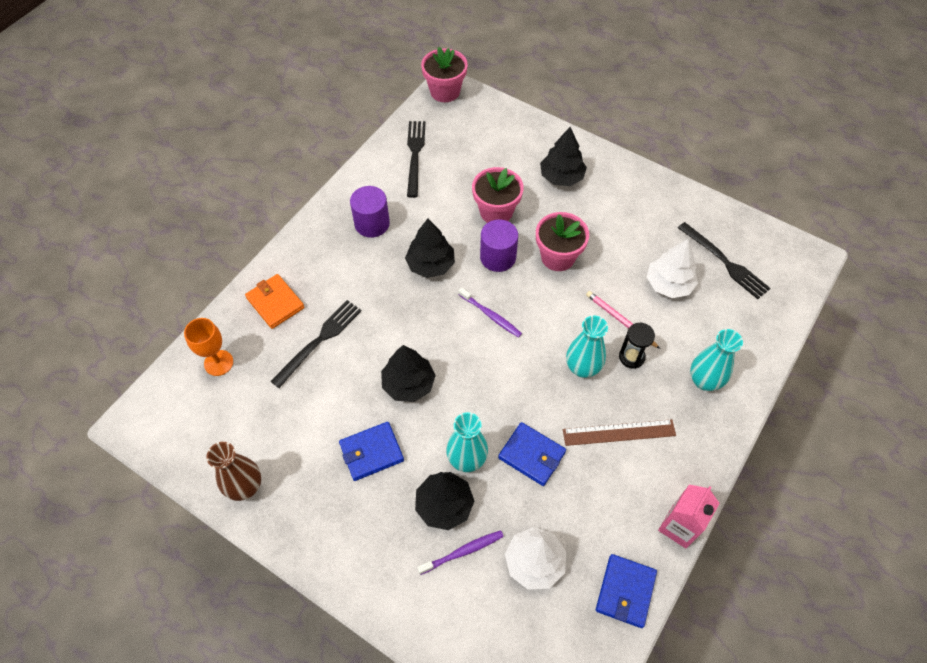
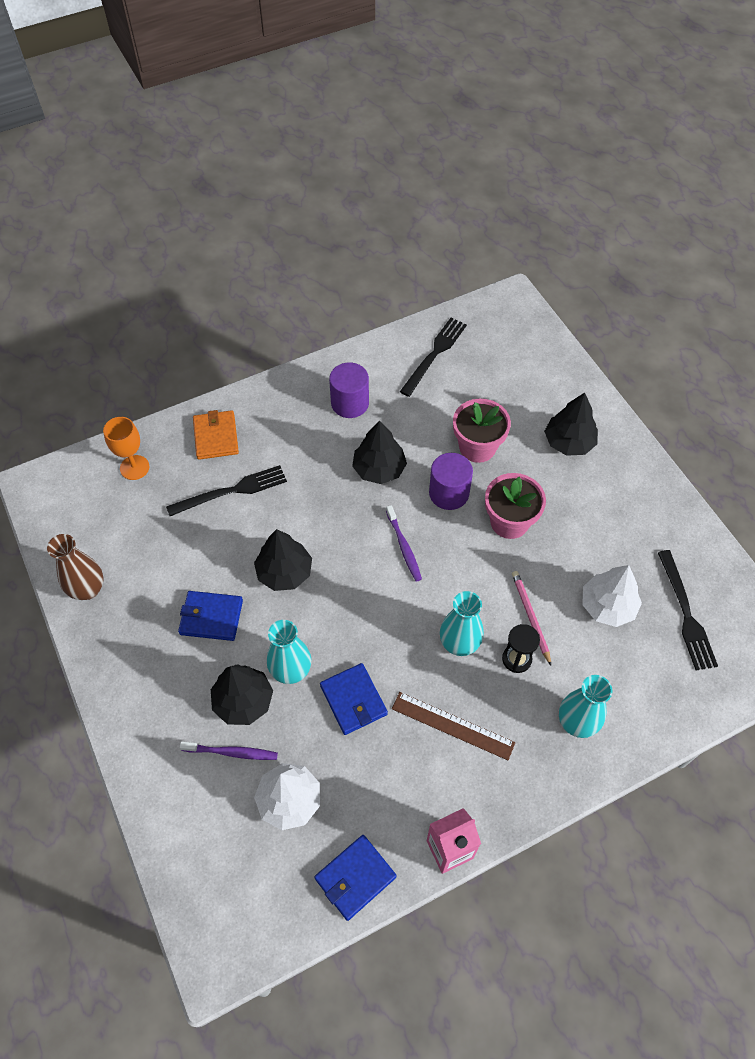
camera: 30 degrees right, 0 degrees up
pink flower pot [421,47,468,102] -> none

